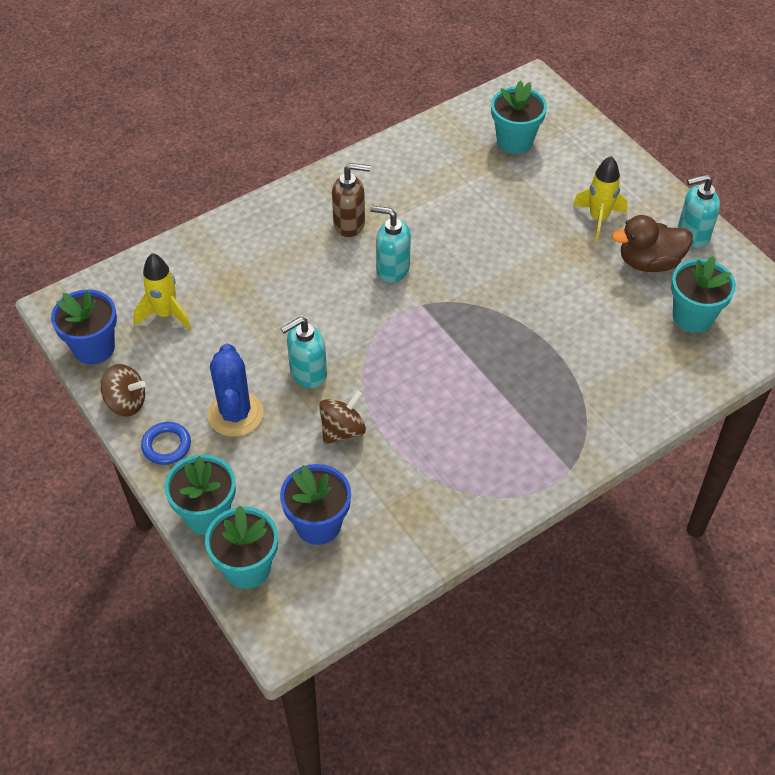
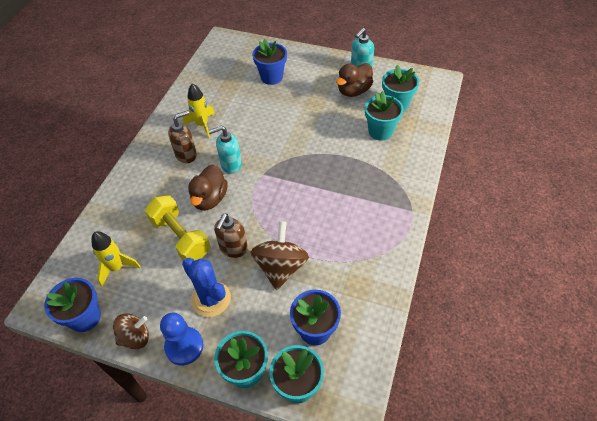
camera: 35 degrees left, 0 degrees up
blue ring [141,422,191,465] -> blue pawn [160,313,204,365]
turquoise soap dispenser [281,317,327,388] -> brown soap dispenser [214,213,248,258]
brown spinning top [319,390,366,444] -> brown spinning top [251,221,309,290], size x1.55
turquoise flower pot [491,80,547,154] -> turquoise flower pot moved to [365,91,403,141]
yellow rocket [573,156,628,242] -> yellow rocket moved to [183,83,215,138]
none -> yellow dumbbell [145,195,210,261]
none -> brown duck [188,164,228,210]
none -> blue flower pot [252,39,287,85]

